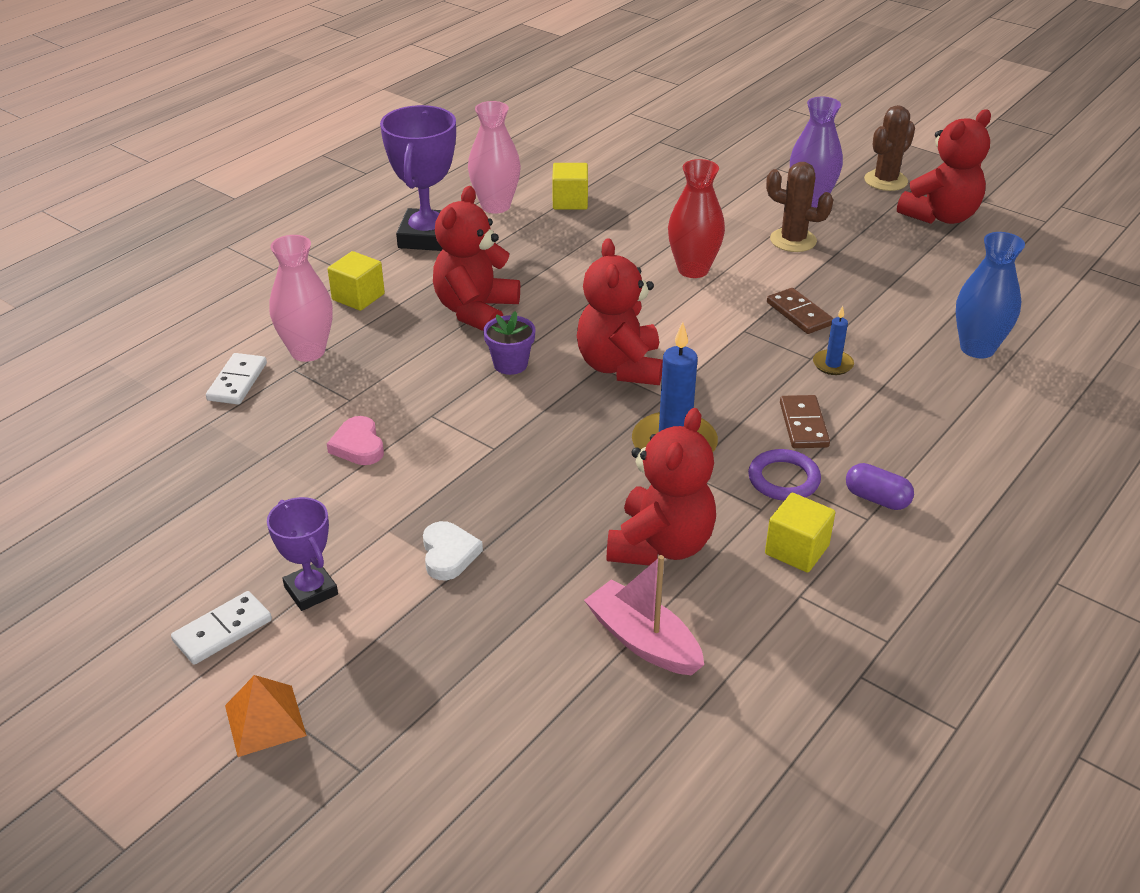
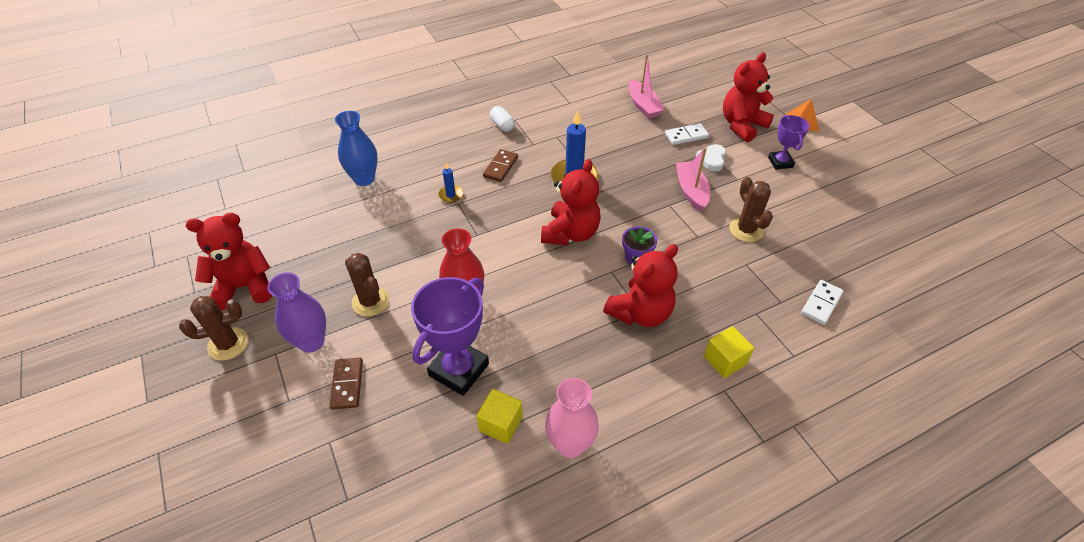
camera: 155 degrees left, 10 degrees up
white domino [171,591,272,665] -> white domino moved to [665,123,709,145]
pink vase [269,235,333,362] -> none
pink heart [327,416,384,465] -> brown cactus [729,177,773,242]
purple trophy [380,105,456,251] -> purple trophy moved to [411,277,489,396]
red teddy bear [607,408,716,566] -> red teddy bear moved to [723,52,774,142]
purple ring [748,449,821,501] -> none
yellow cube [765,493,835,573] -> none
brown domino [767,288,834,334] -> brown domino moved to [330,358,363,410]
purple capsule [846,463,914,510] -> white capsule [490,106,515,132]
none -> pink boat [676,147,710,212]

